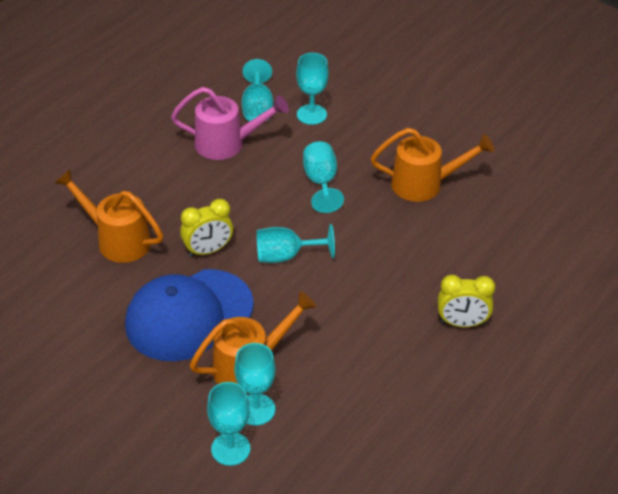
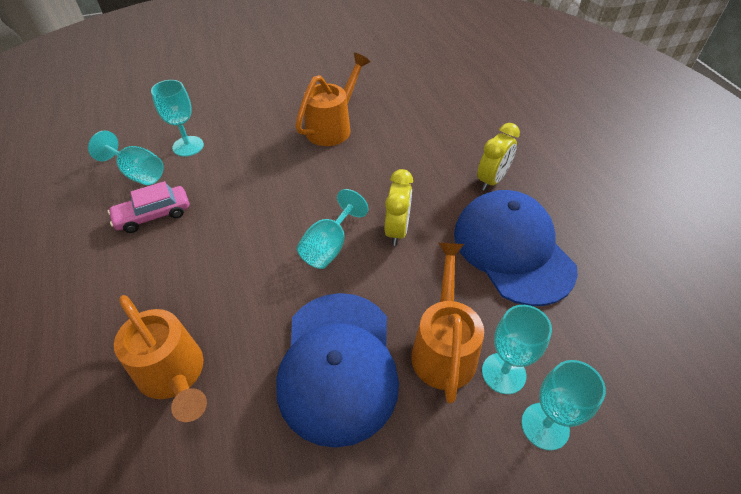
camera: 55 degrees left, 5 degrees up
orange watering can [55,169,163,263] -> orange watering can turned 105 degrees counterclockwise [114,295,207,422]
pink watering can [171,87,289,160] -> pink car [108,181,189,233]
yellow clock [180,199,233,257] -> yellow clock moved to [385,169,413,246]
turquoise goblet [303,141,344,213] -> none
none -> blue cap [454,190,578,306]

